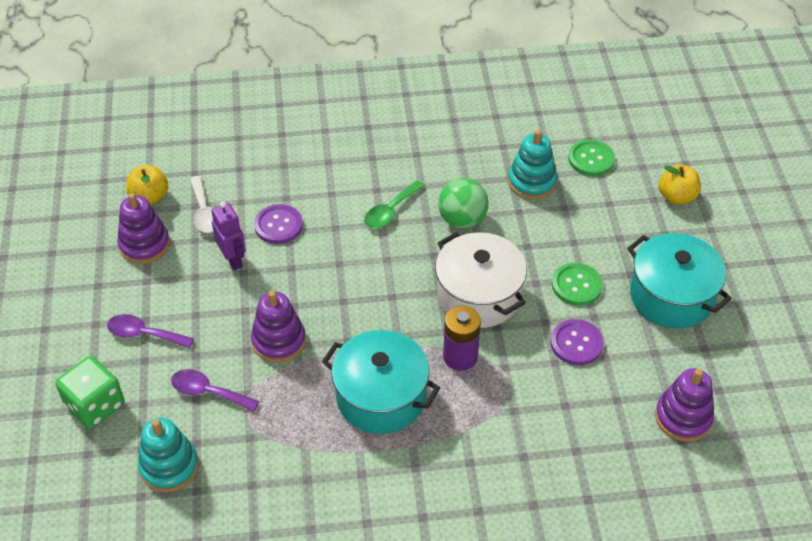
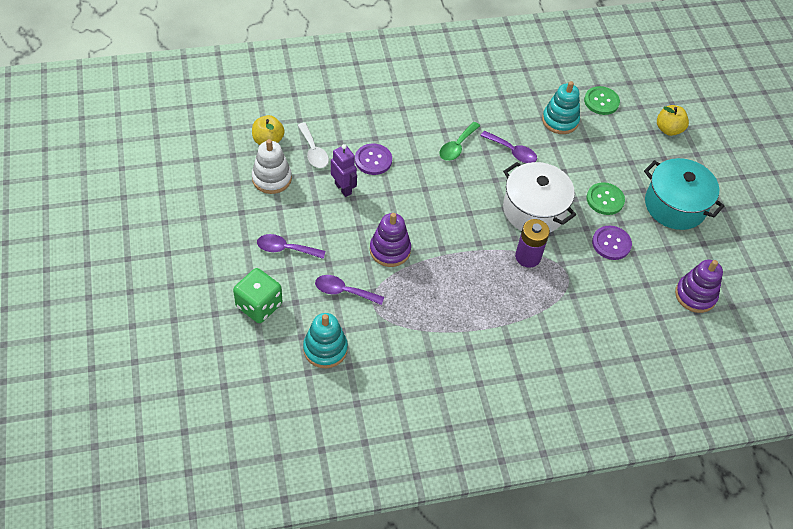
camera: 10 degrees left, 5 degrees up
purple stacking toy [117,193,170,264] -> white stacking toy [252,139,292,194]
turquoise pot [322,330,440,434] -> none
green ball [438,178,489,229] -> purple spoon [480,131,537,163]

